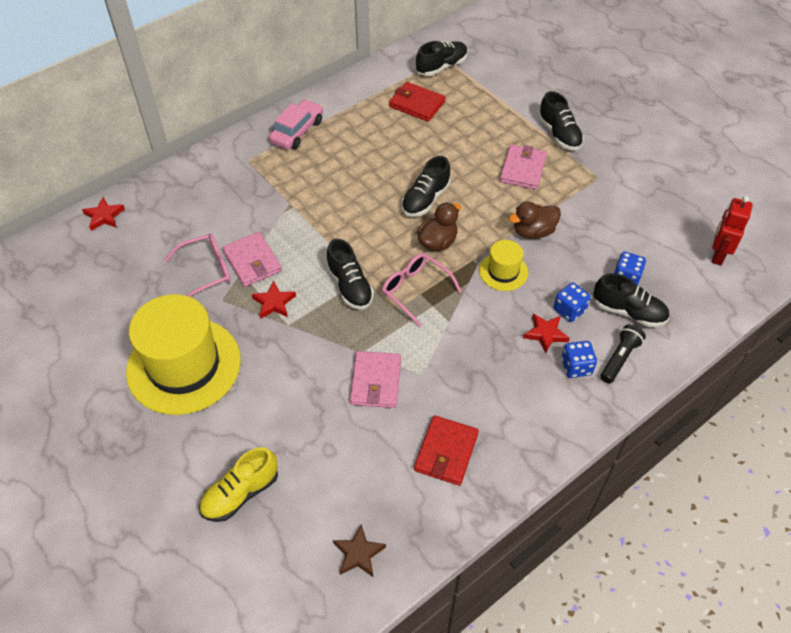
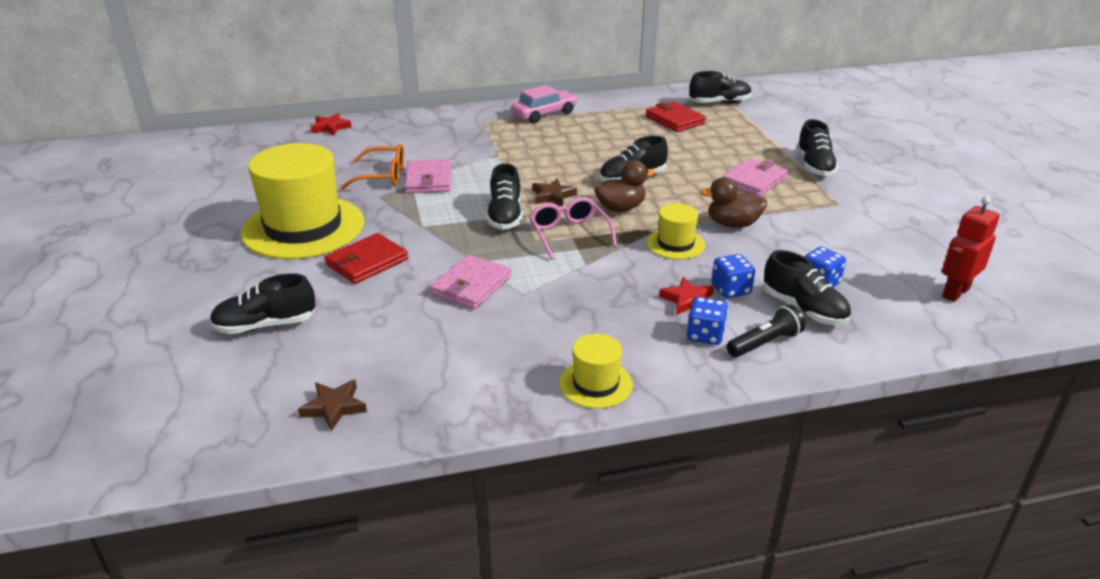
camera: 25 degrees right, 20 degrees down
pink glasses [165,234,231,297] -> orange glasses [340,144,404,190]
yellow shoe [199,447,278,522] -> black shoe [210,273,316,334]
red star [252,281,296,319] -> none
red wallet [414,415,479,486] -> red wallet moved to [325,233,408,284]
none -> brown star [532,178,577,206]
none -> yellow hat [560,334,633,409]

